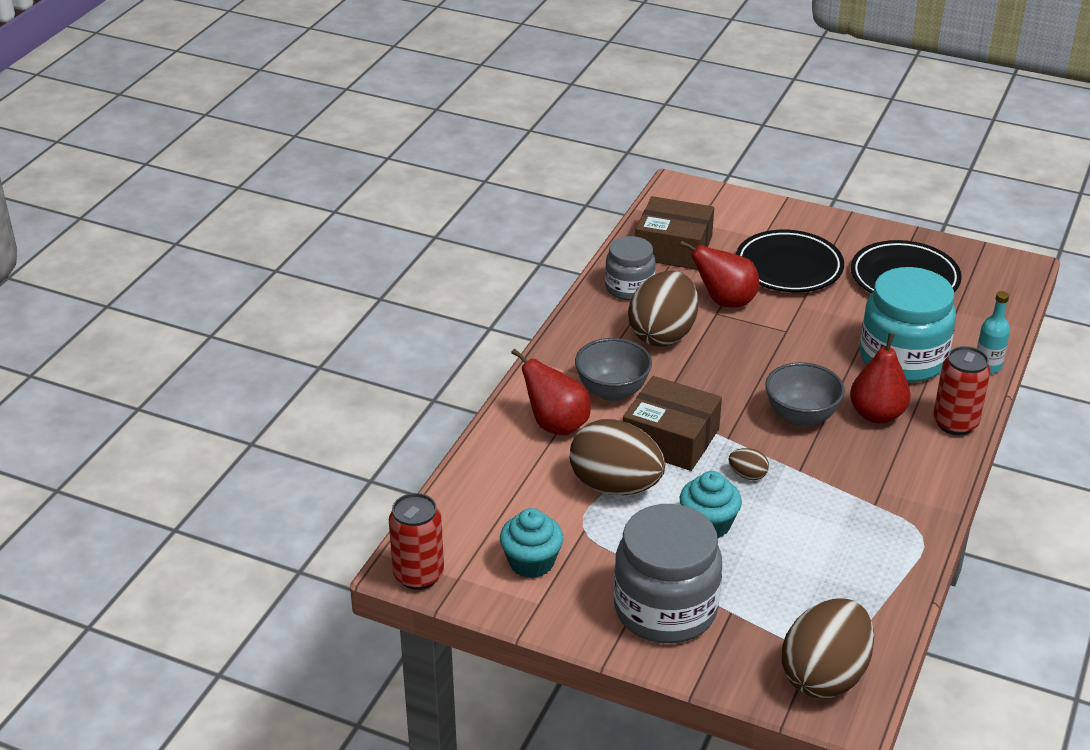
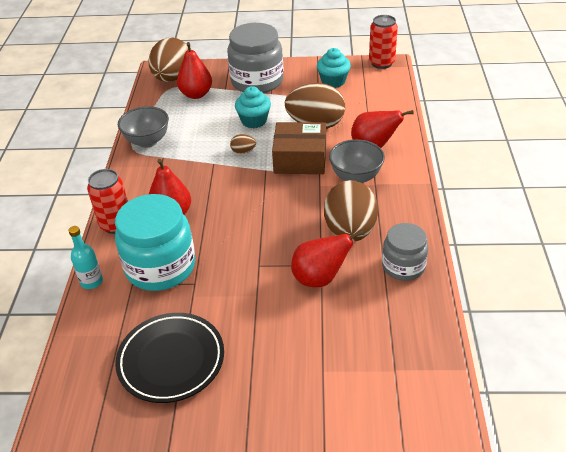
camera: 160 degrees right, 5 degrees up
brown box [635,196,714,270] -> none
black plate [736,230,844,292] -> none
grey bowl [765,362,845,427] -> grey bowl moved to [118,106,169,148]
none -> red pear [177,42,212,99]

